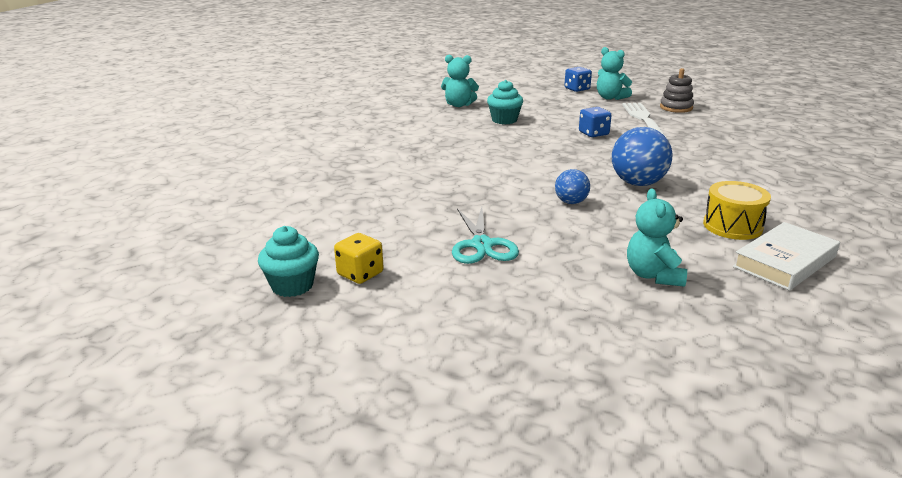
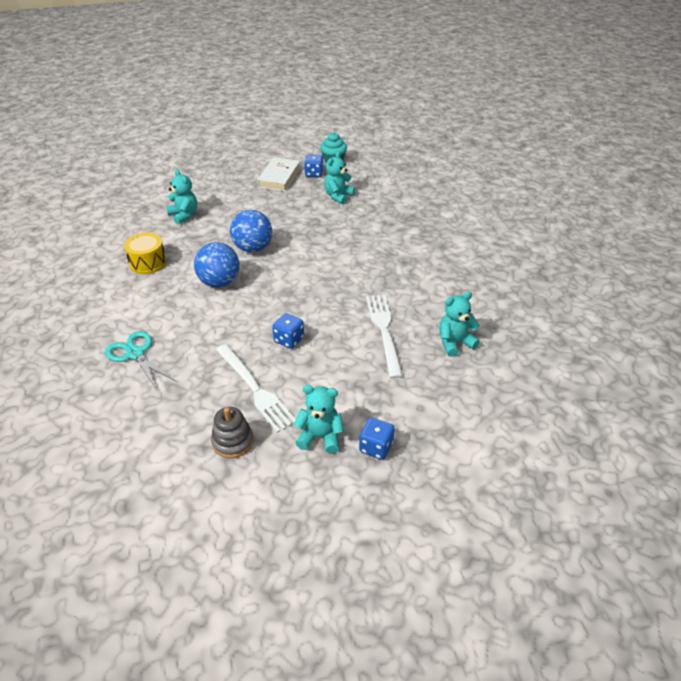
camera: 145 degrees right, 15 degrees up
yellow dice [334,233,384,284] -> blue dice [304,154,324,177]
turquoise scissors [452,207,519,264] -> turquoise scissors moved to [105,331,176,390]
turquoise cupcake [487,80,523,124] -> white fork [366,295,403,379]
blue ball [555,169,590,204] -> blue ball [230,210,272,252], size x1.77
white book [733,222,840,291] -> white book moved to [257,157,300,192]
none -> turquoise teddy bear [324,152,355,204]

